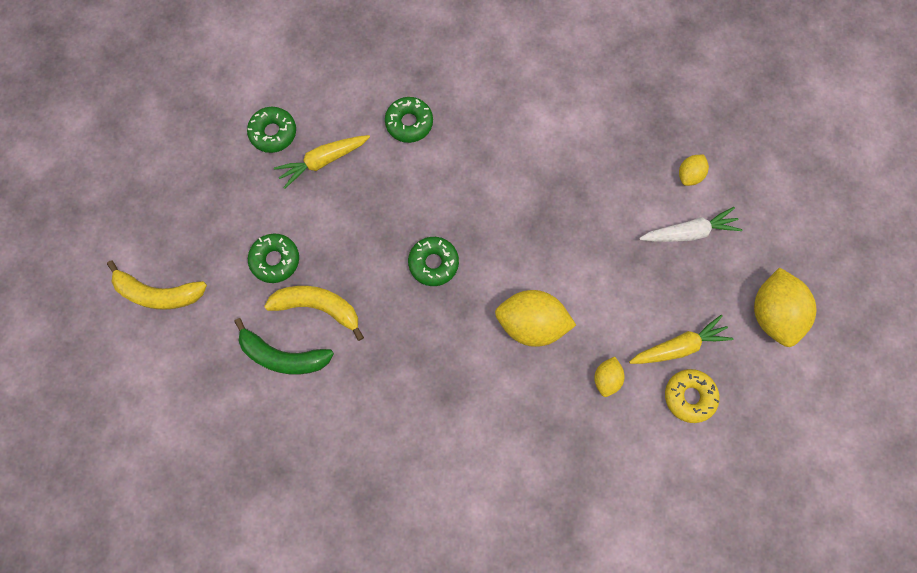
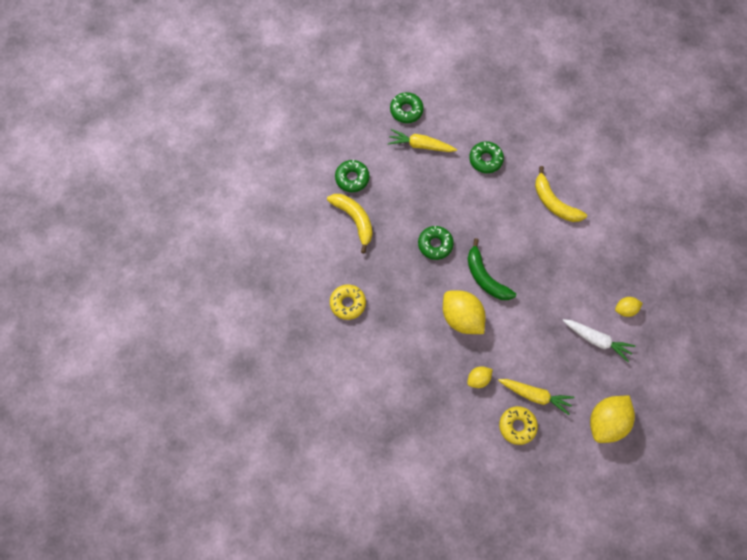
camera: 40 degrees right, 5 degrees down
yellow banana [107,261,207,310] -> yellow banana moved to [535,166,587,222]
green banana [234,318,334,375] -> green banana moved to [467,238,516,300]
none -> yellow donut [330,285,366,320]

